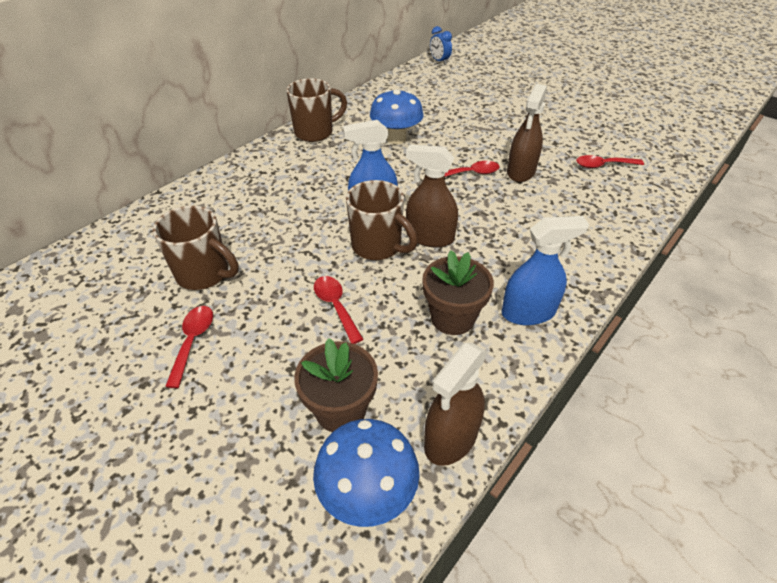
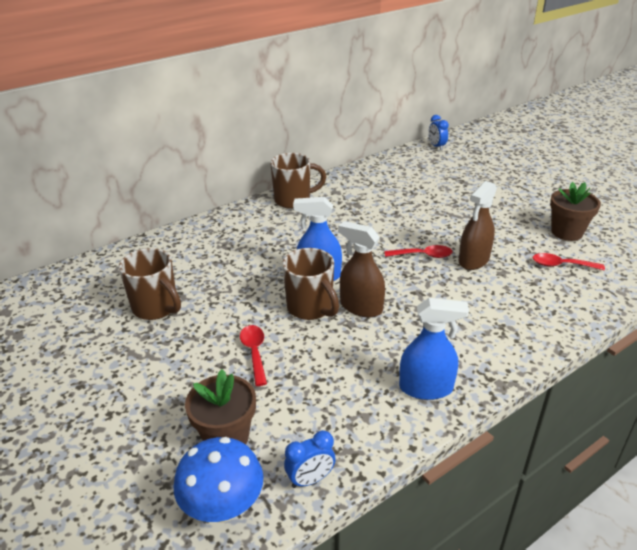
camera: 15 degrees right, 10 degrees down
red spoon [165,306,213,388] -> none
blue mushroom [370,89,423,144] -> none
brown flower pot [422,251,494,335] -> brown flower pot moved to [550,182,601,241]
brown spray bottle [424,343,488,466] -> blue clock [284,430,336,488]

